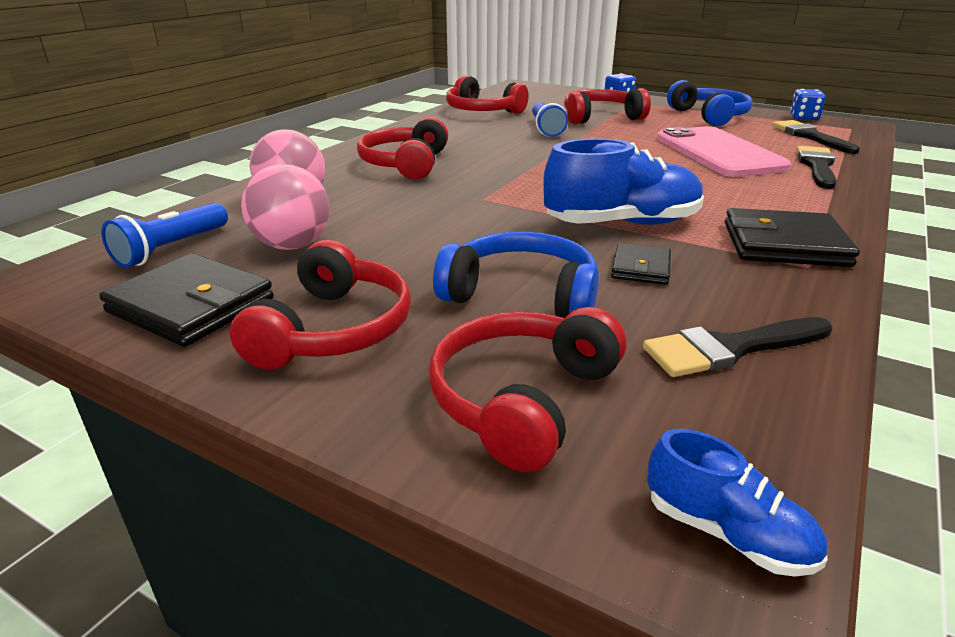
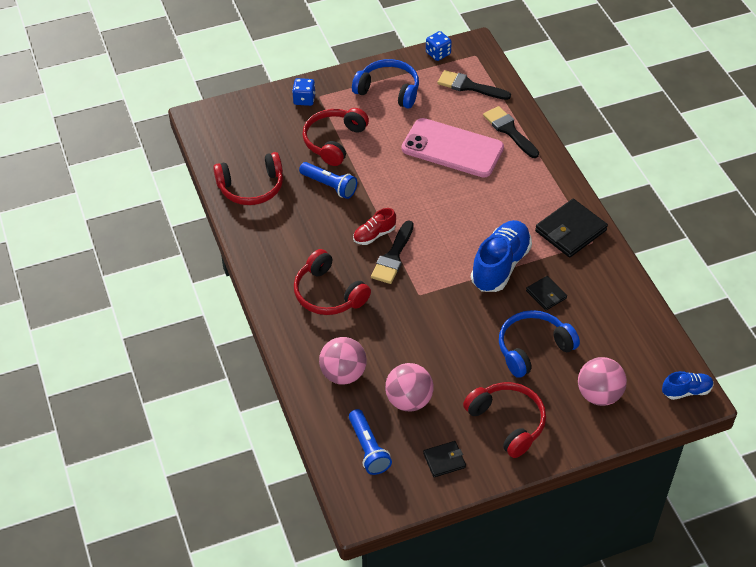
camera: 50 degrees left, 20 degrees up
black wallet [99,253,274,347] -> black wallet [423,441,466,477], size x0.55
red headphones [429,307,627,472] -> pink ball [578,357,627,406]
black brush [643,317,832,377] -> black brush moved to [371,220,414,284]
none -> red shoe [353,208,396,245]

